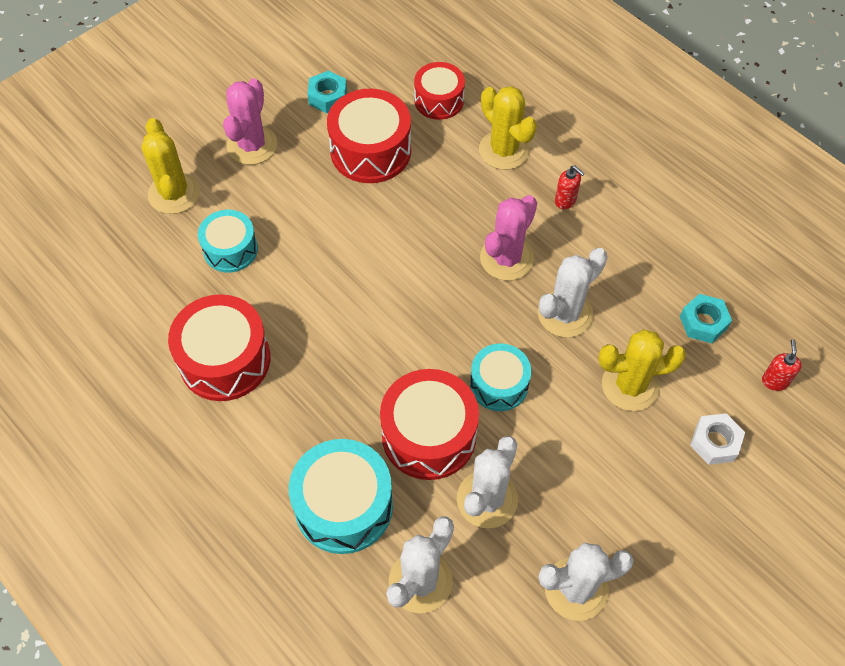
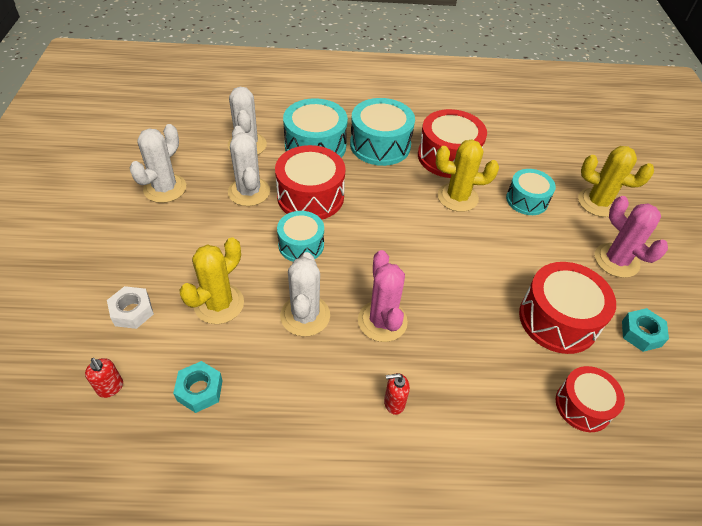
camera: 130 degrees right, 10 degrees down
yellow cactus [479,86,537,170] -> yellow cactus moved to [436,139,499,212]
none -> turquoise drum [350,98,415,166]

